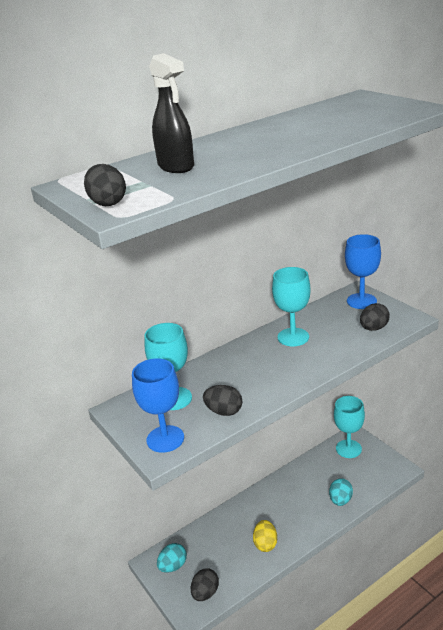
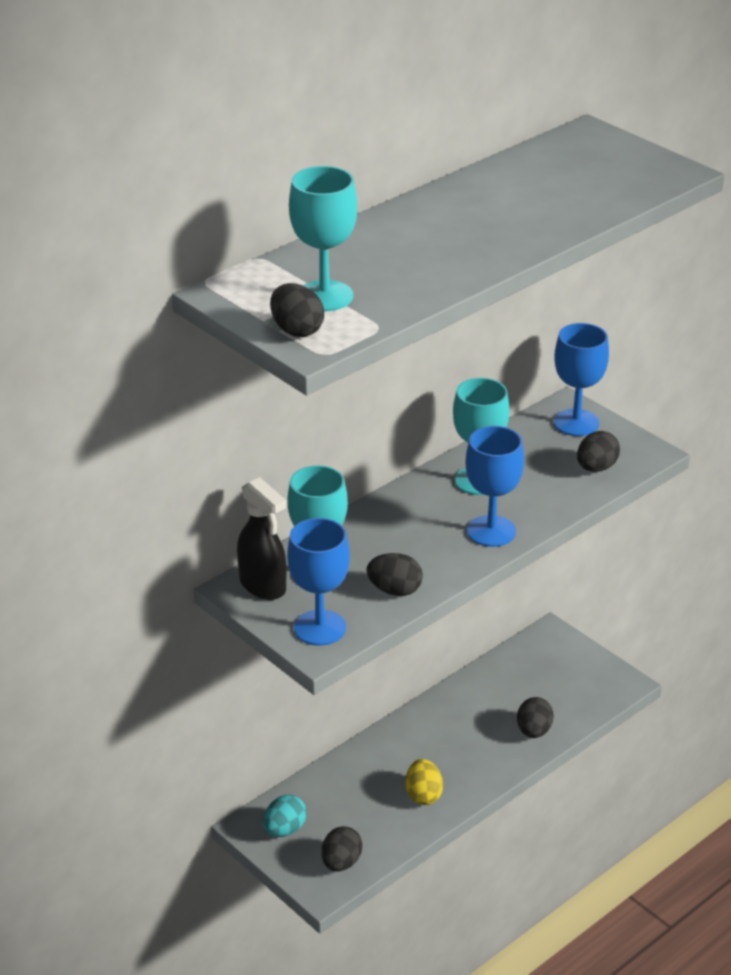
camera: 10 degrees left, 5 degrees up
black spray bottle [149,53,194,173] -> black spray bottle moved to [237,477,287,600]
turquoise egg [329,478,353,506] -> black egg [517,697,554,738]
turquoise goblet [334,396,365,458] -> turquoise goblet moved to [289,166,357,311]
none -> blue goblet [465,426,524,547]

